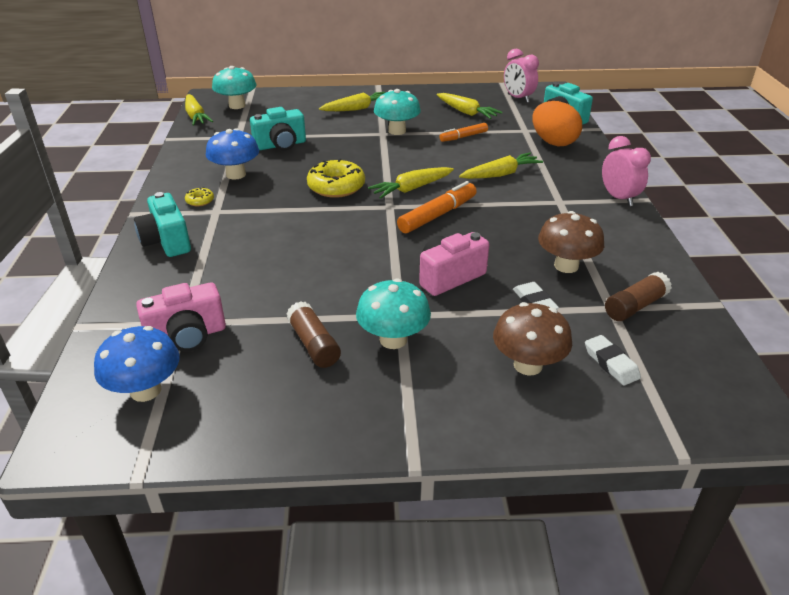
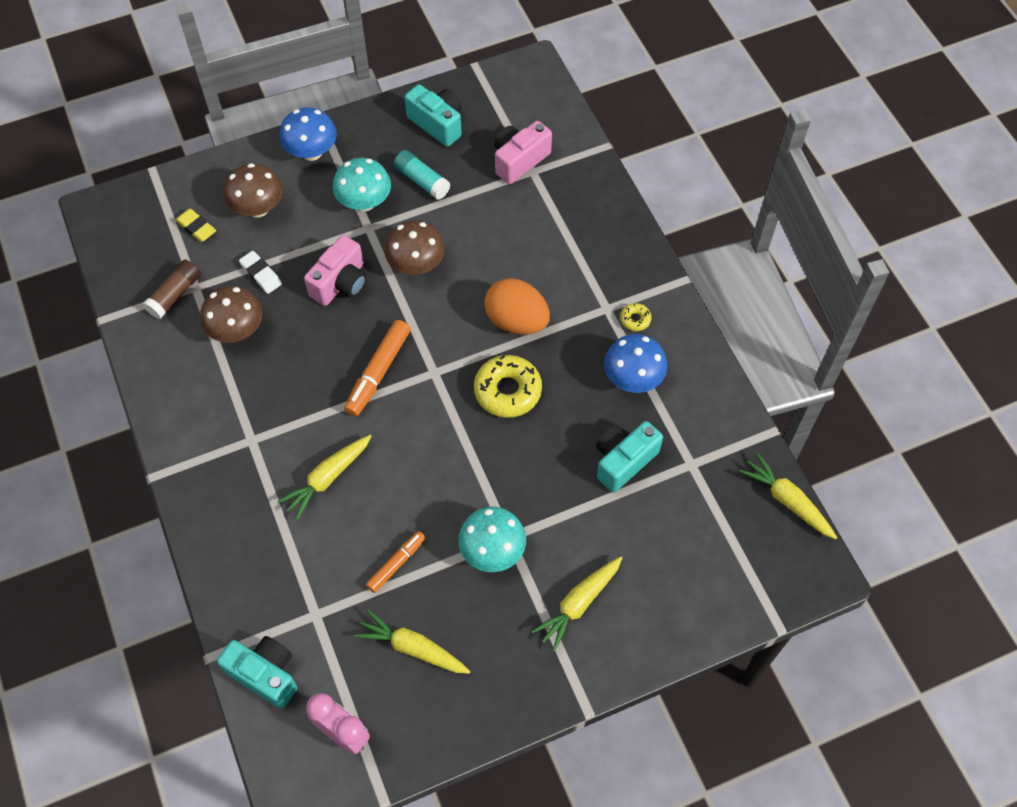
camera: 160 degrees right, 25 degrees up
blue mushroom [94,326,179,402] -> blue mushroom moved to [279,107,337,161]
turquoise camera [134,192,191,257] -> turquoise camera moved to [405,84,462,147]
turquoise mushroom [212,66,257,109] -> none
brown glue stick [286,301,341,368] -> turquoise glue stick [393,150,451,200]
yellow carrot [368,167,454,199] -> none
orange egg [533,101,582,146] -> orange egg moved to [484,278,550,335]
white eraser [585,335,641,386] -> yellow eraser [175,209,216,242]
pink clock [602,136,651,206] -> none
none -> brown mushroom [384,220,445,275]

